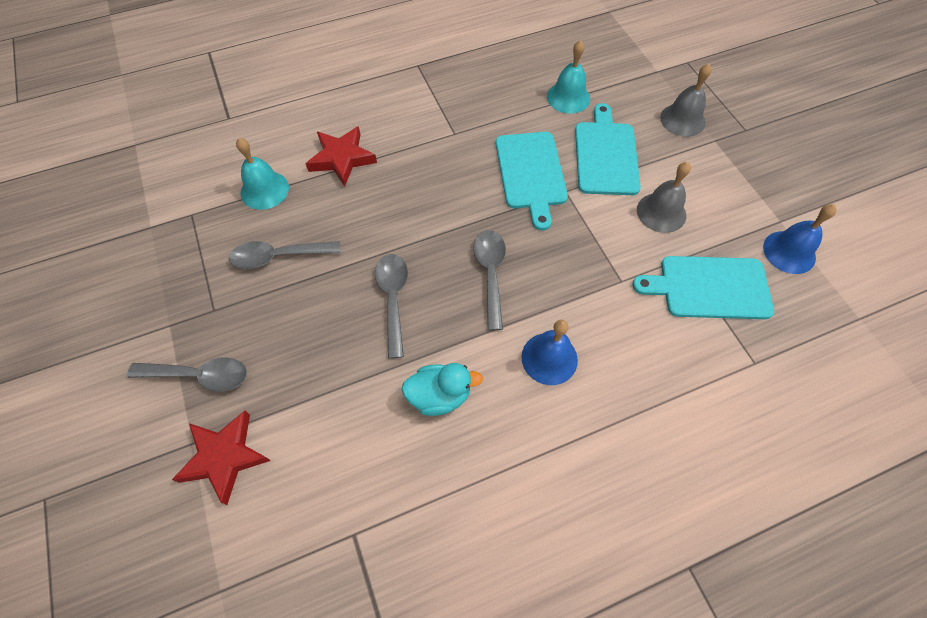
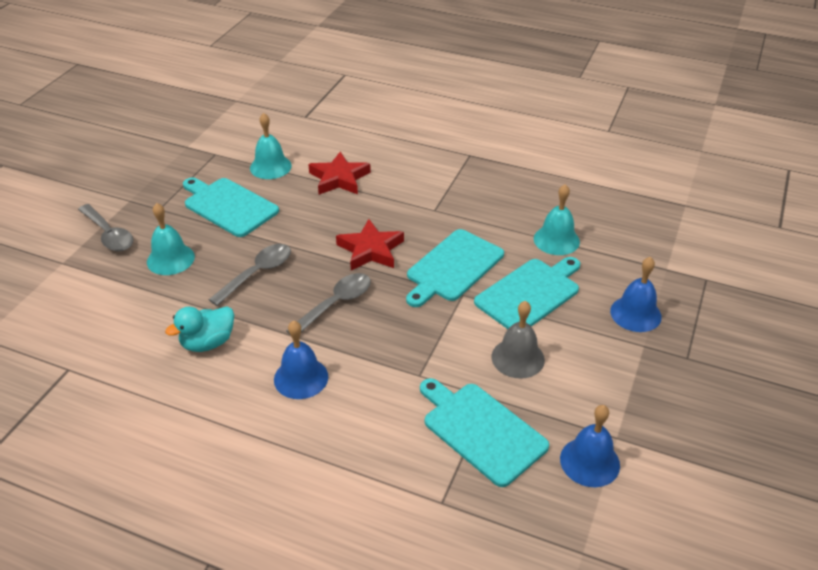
camera: 45 degrees right, 20 degrees down
red star [172,411,271,505] -> red star moved to [336,219,404,270]
grey spoon [229,241,341,269] -> turquoise cutting board [183,177,279,237]
turquoise duck [401,363,483,416] -> turquoise duck turned 105 degrees clockwise [165,306,234,352]
grey bell [660,64,712,137] -> blue bell [610,257,662,332]
none -> turquoise bell [147,203,195,275]

